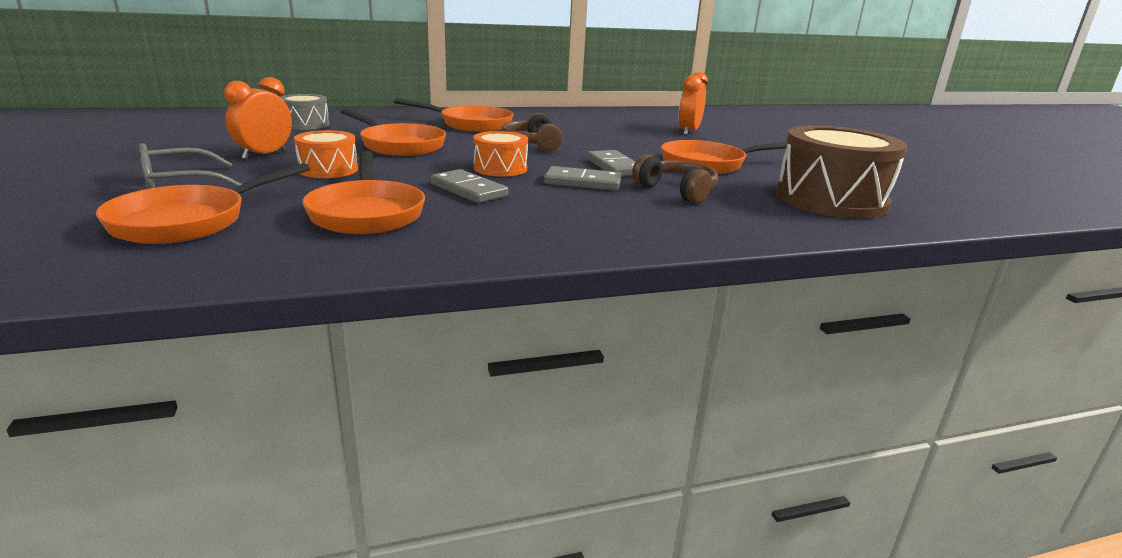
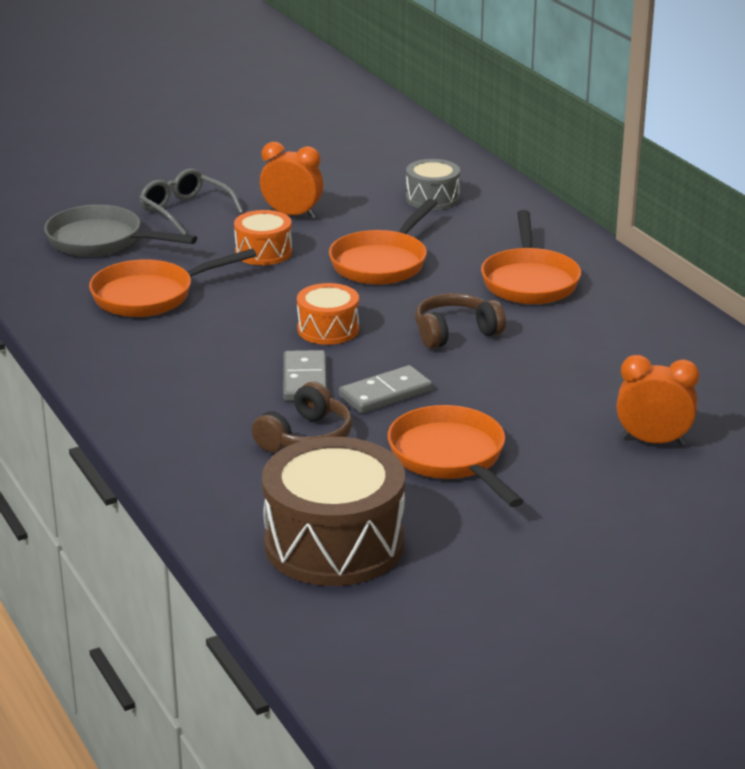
camera: 80 degrees right, 5 degrees up
orange pan [96,163,310,244] -> grey pan [44,205,197,257]
grey domino [431,169,509,203] -> none

